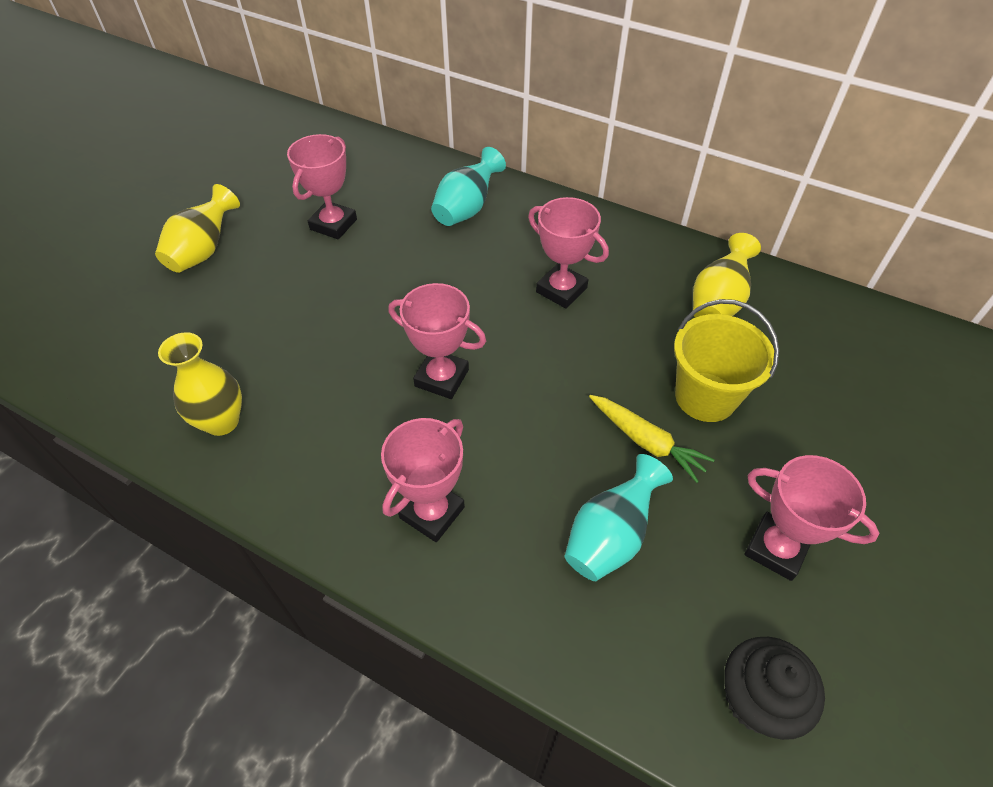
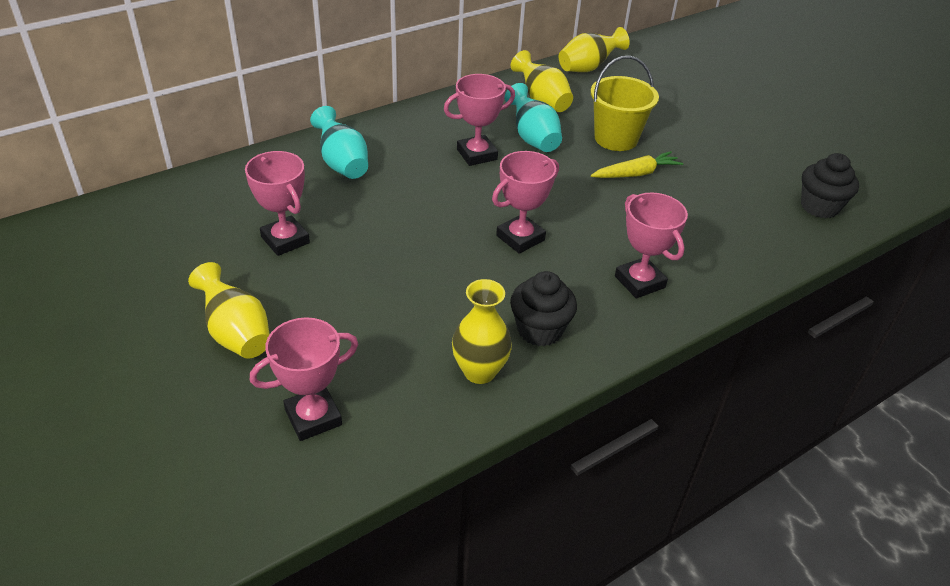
camera: 65 degrees left, 10 degrees down
turquoise vase [565,454,673,581] -> turquoise vase moved to [505,83,562,152]
pink trophy [745,455,879,581] -> pink trophy moved to [250,317,358,441]
none -> black cupcake [510,271,577,346]
none -> yellow vase [559,27,630,72]

